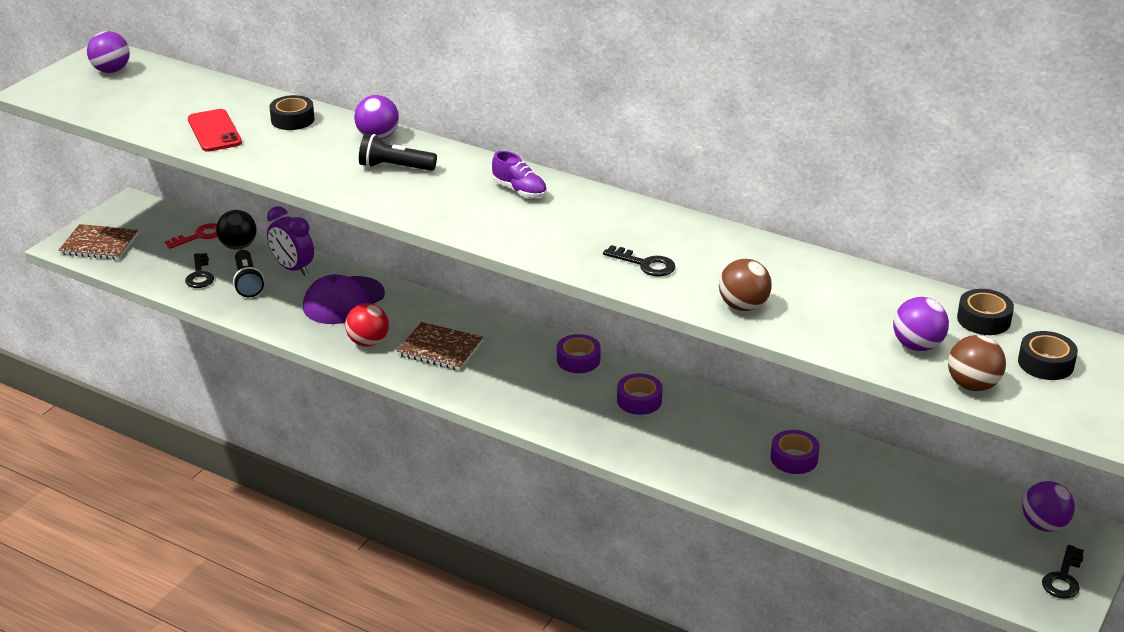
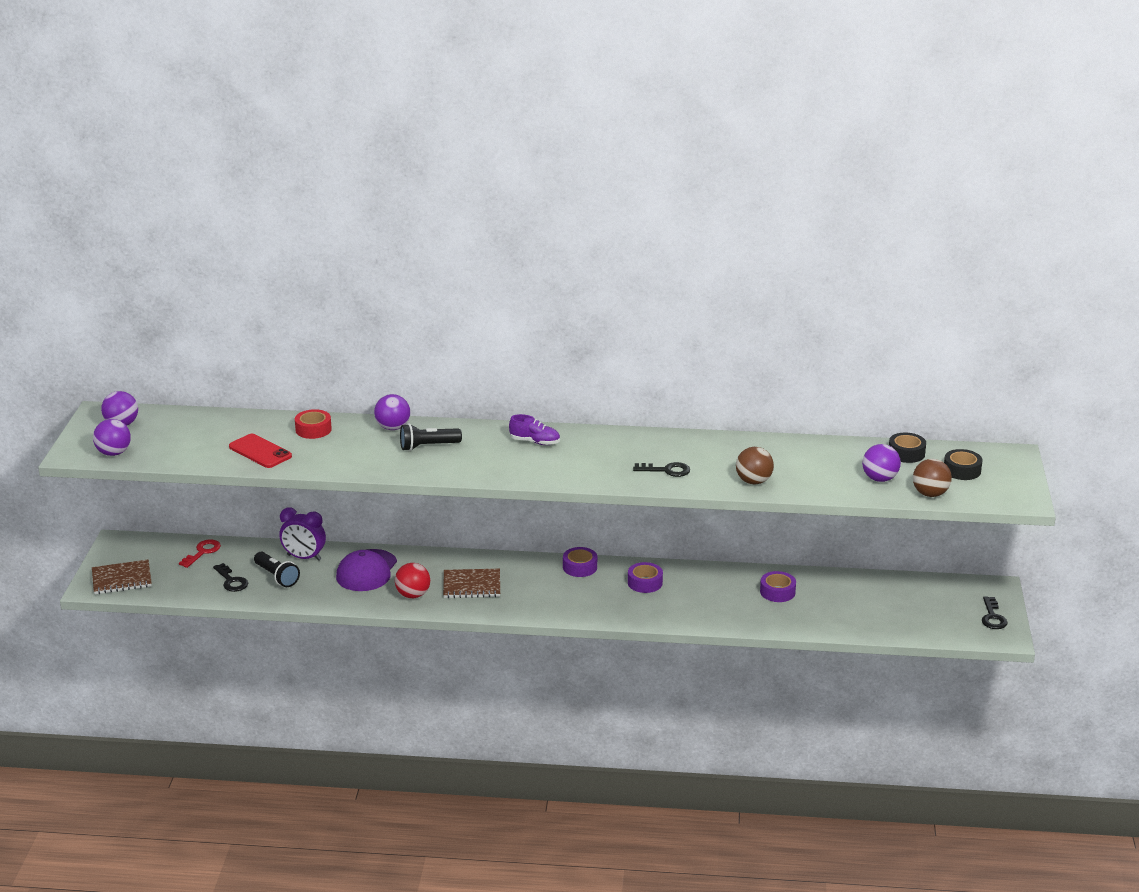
camera: 25 degrees left, 5 degrees down
black ball [216,210,257,249] -> none
black tape [269,95,315,130] -> red tape [295,409,332,439]
purple ball [1022,481,1075,532] -> purple ball moved to [93,419,131,456]

